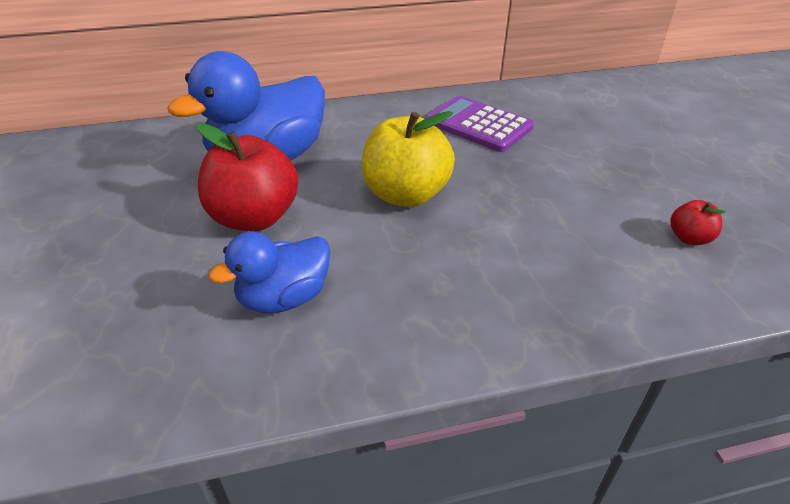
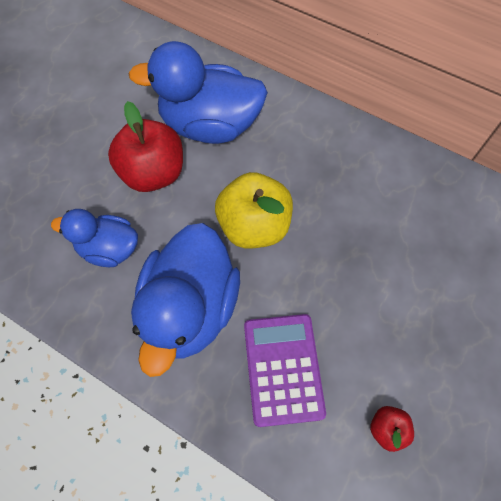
camera: 45 degrees right, 25 degrees up
purple calculator [425,96,534,152] -> purple calculator moved to [244,314,326,427]
none -> blue duck [131,223,240,377]

